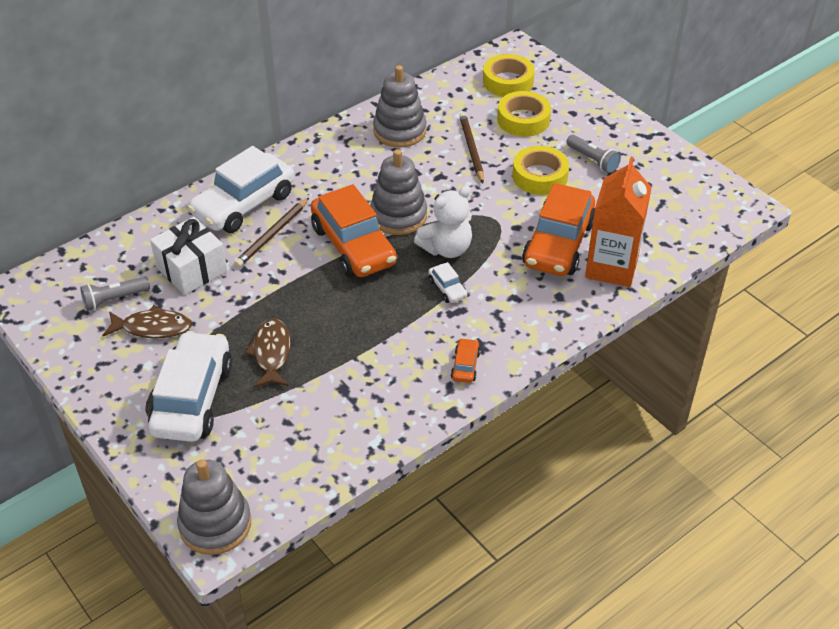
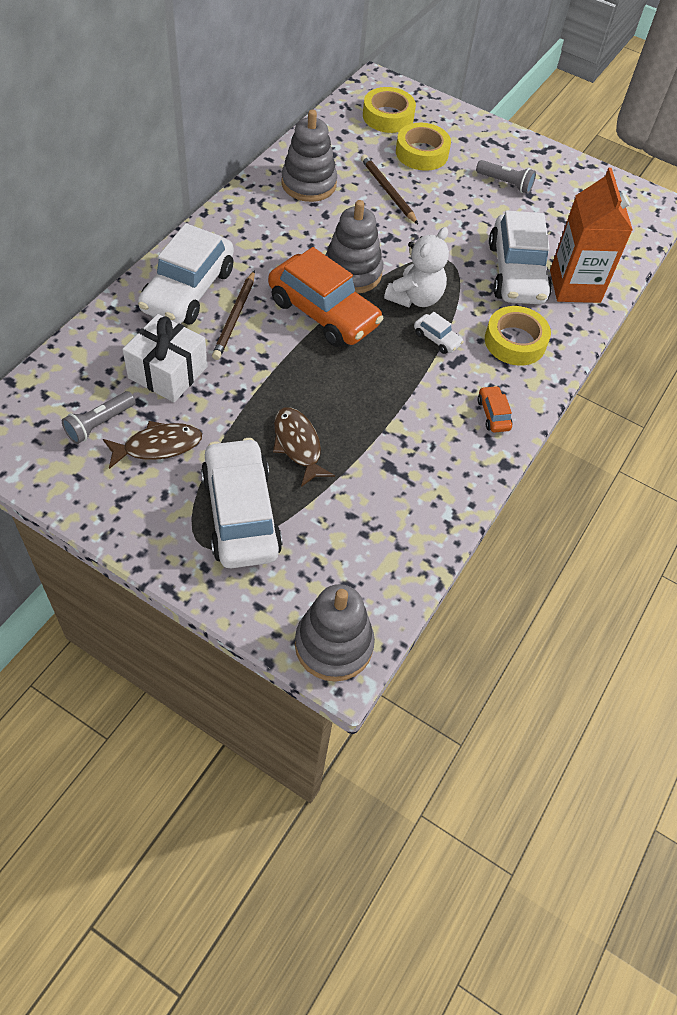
camera: 25 degrees left, 10 degrees up
yellow tape [513,146,569,195] -> yellow tape moved to [485,306,551,365]
orange car [522,183,595,276] -> white car [489,211,552,304]

